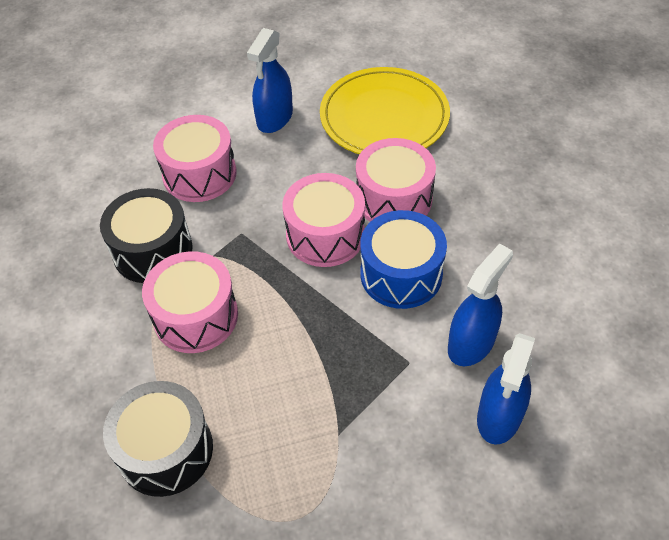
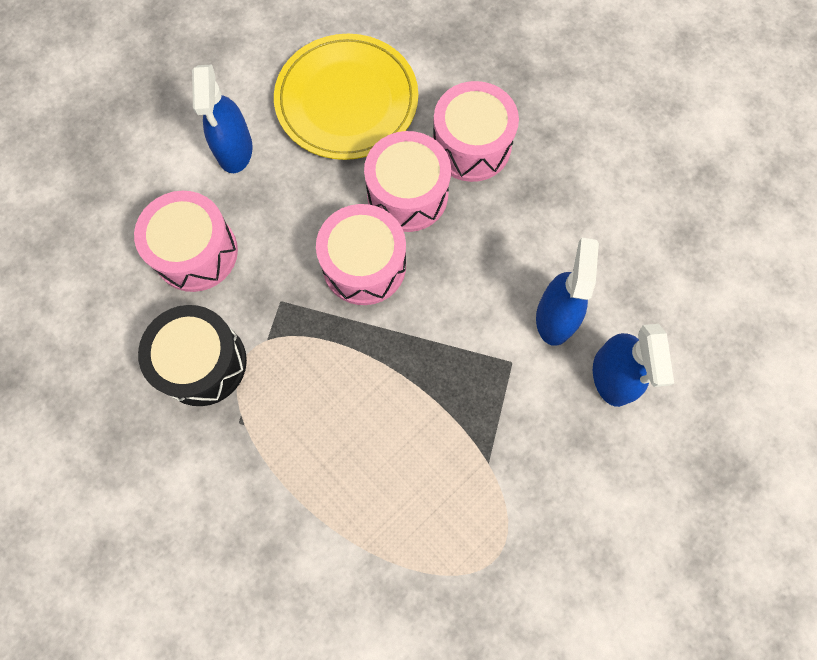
camera: 30 degrees left, 20 degrees up
black drum [103,381,213,497] -> none
pink drum [142,251,238,353] -> pink drum moved to [433,81,519,182]
blue drum [360,210,447,309] -> none

